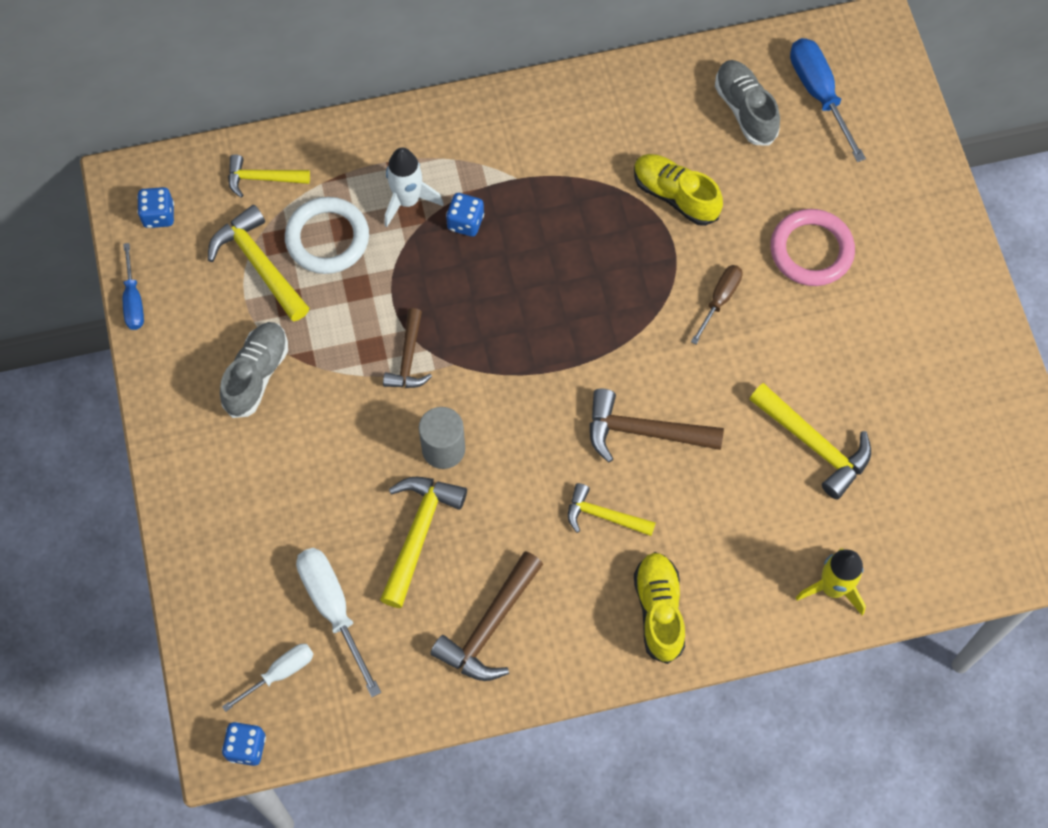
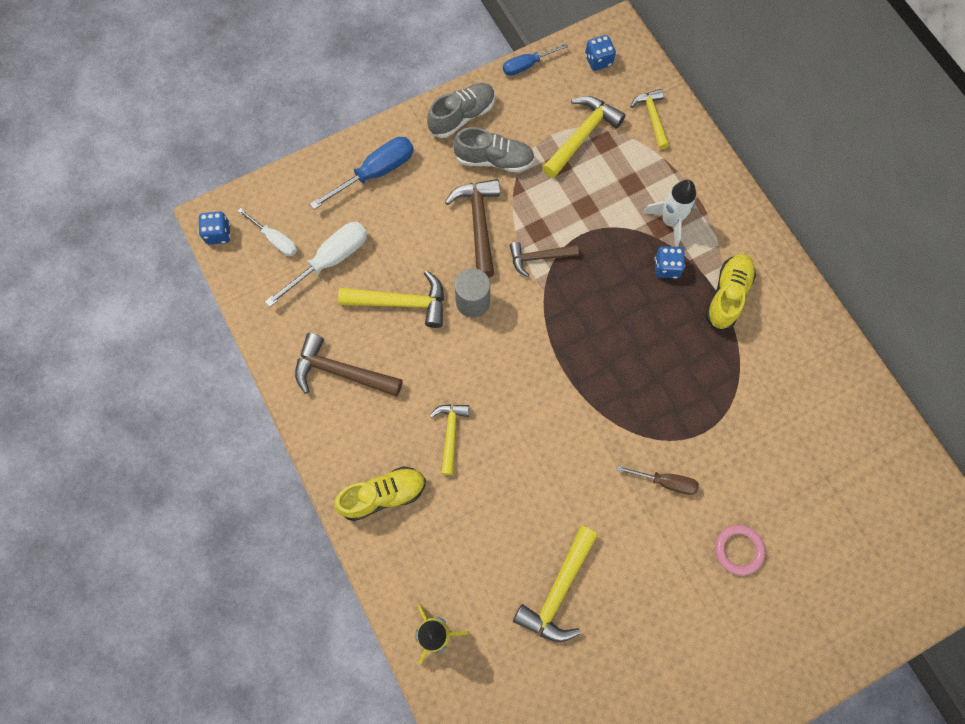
camera: 75 degrees right, 5 degrees up
white ring [285,197,369,274] -> none
brown hammer [590,389,724,463] -> brown hammer moved to [445,179,500,277]
yellow shoe [634,154,723,226] -> yellow shoe moved to [705,254,756,330]
grey shoe [715,60,780,146] -> grey shoe moved to [427,83,495,138]
pink ring [770,209,855,286] -> pink ring [715,525,765,576], size x0.66
blue screwdriver [790,38,866,162] -> blue screwdriver moved to [310,137,414,209]

